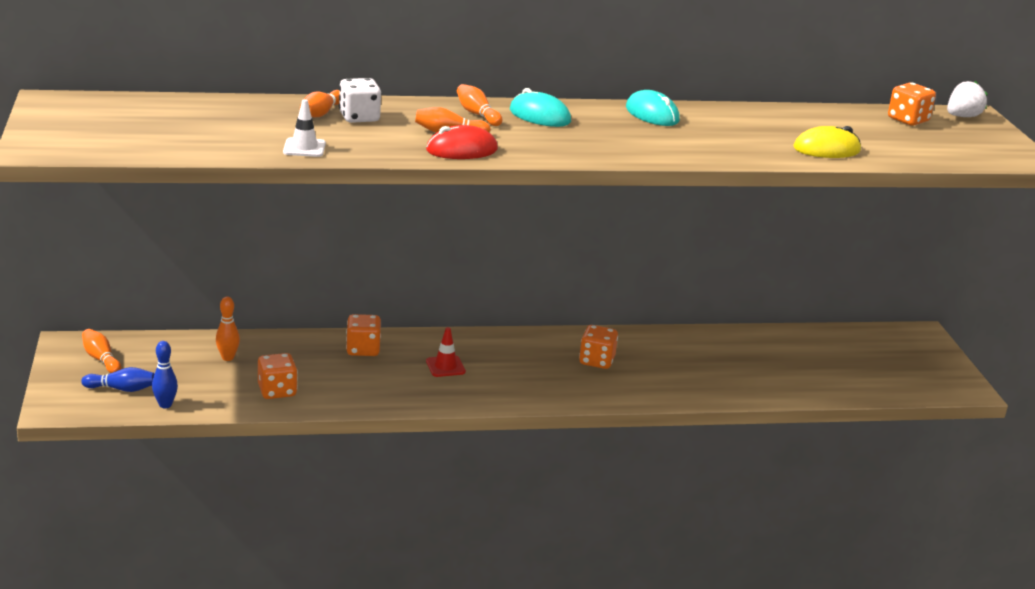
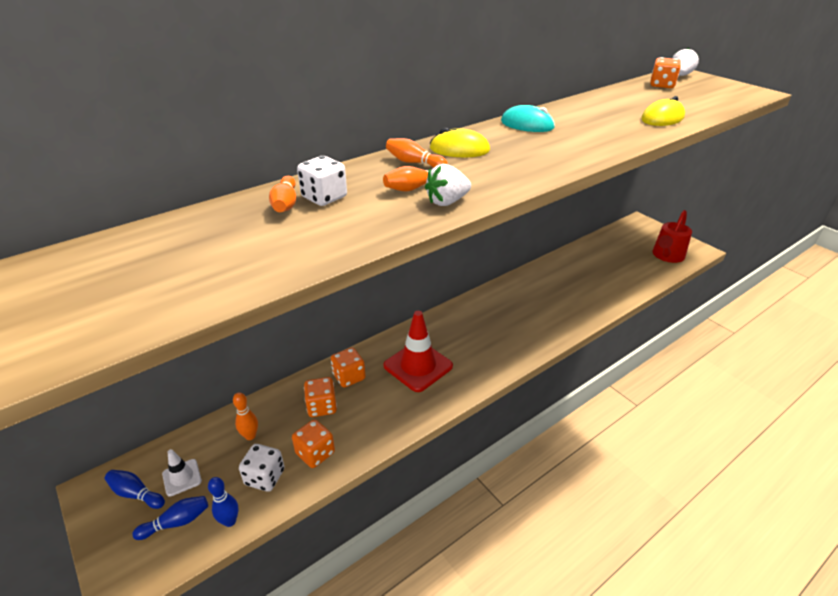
camera: 25 degrees left, 10 degrees up
orange bowling pin [82,329,122,373] -> blue bowling pin [105,470,165,509]
white traffic cone [283,99,326,157] -> white traffic cone moved to [162,449,202,497]
red mouse [426,125,498,159] -> white strawberry [425,164,471,206]
red traffic cone [426,327,466,377] -> red traffic cone [384,311,453,392], size x1.97
turquoise mouse [510,88,571,127] -> yellow mouse [430,127,490,157]
orange dice [579,325,618,369] -> orange dice moved to [304,377,337,417]
none -> white dice [239,444,285,492]
none -> red watering can [652,210,692,263]

